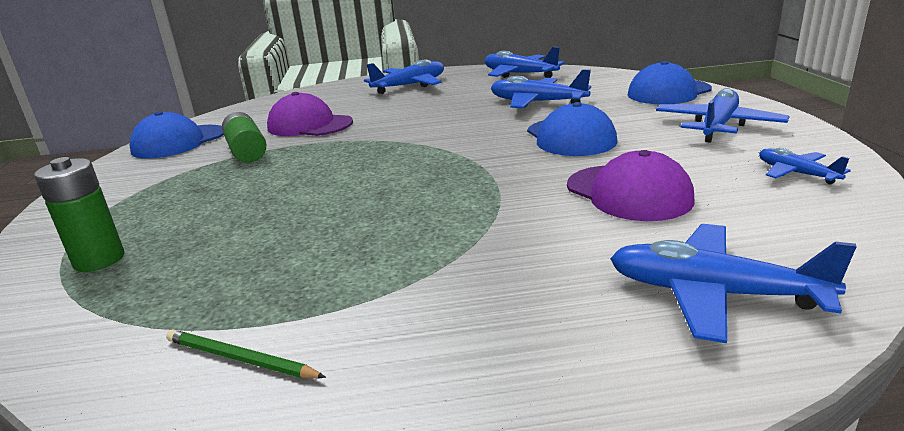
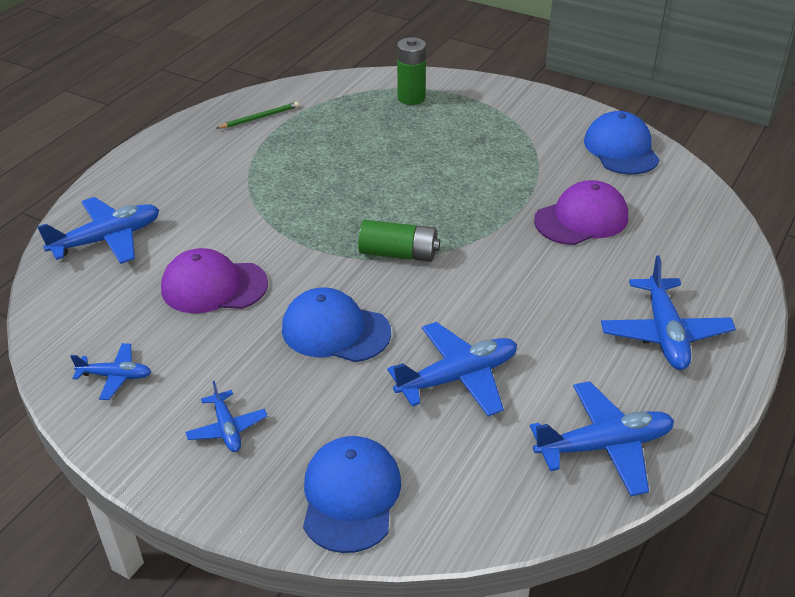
camera: 125 degrees right, 15 degrees up
green battery [222,112,266,162] -> green battery moved to [358,220,440,262]
blue plane [656,88,789,143] -> blue plane [185,381,267,452], size x0.57

